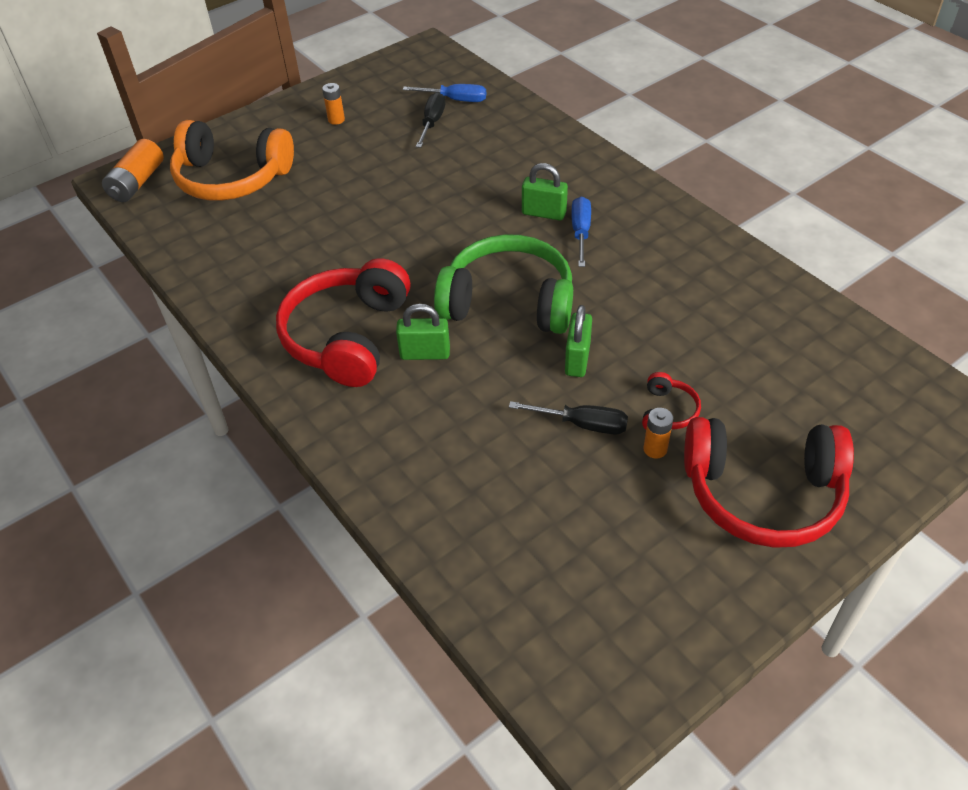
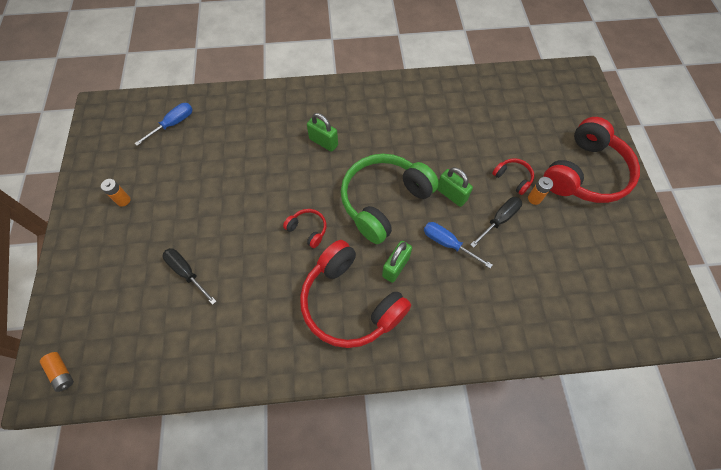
camera: 60 degrees left, 15 degrees up
orange battery [102,139,164,202] -> orange battery [40,352,74,392], size x0.59
orange headphones [170,120,294,201] -> none
black screwdriver [416,92,445,148] -> black screwdriver moved to [162,248,217,305]
green padlock [522,163,568,221] -> green padlock turned 75 degrees clockwise [307,113,338,152]
blue screwdriver [571,196,591,267] -> blue screwdriver moved to [424,222,493,269]
none -> red headphones [283,209,326,248]

